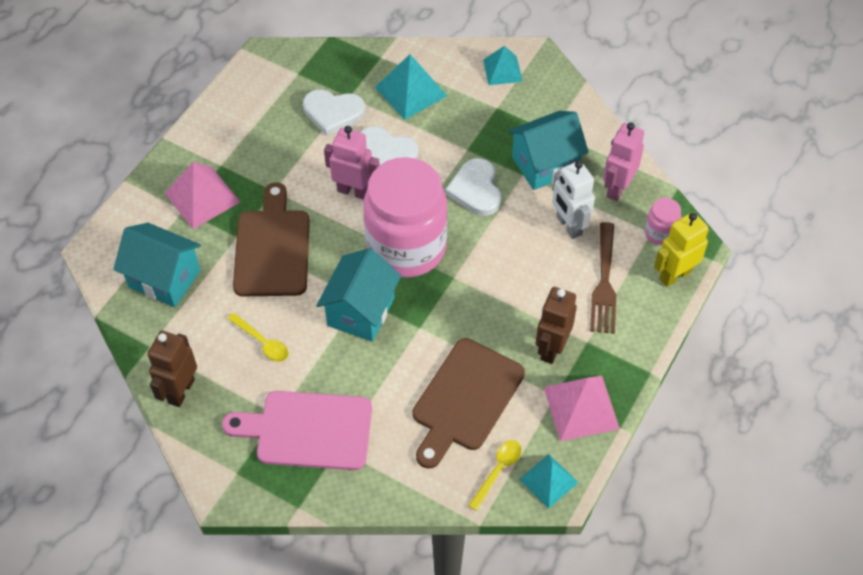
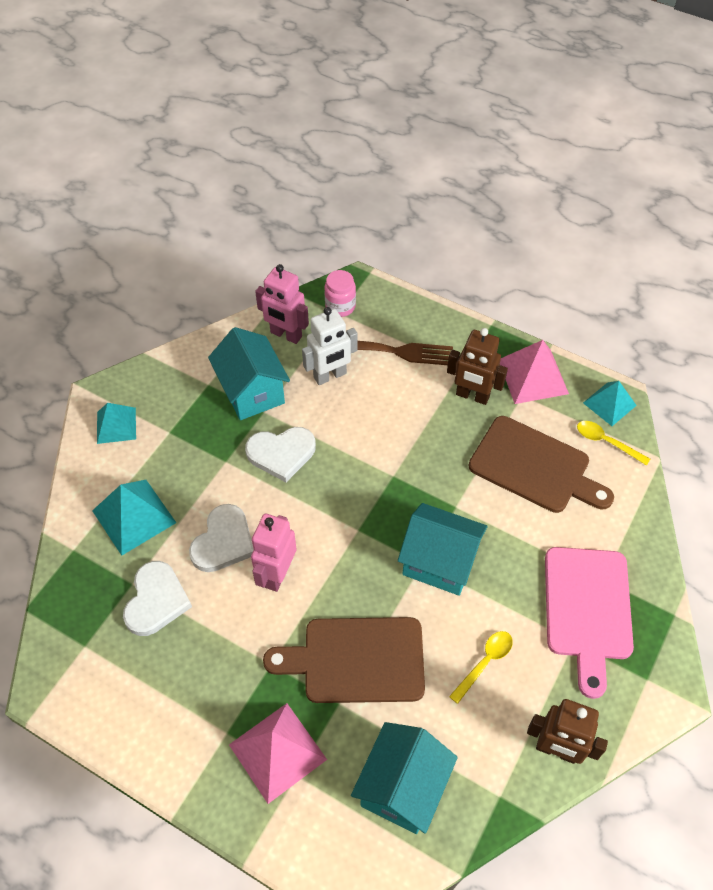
camera: 90 degrees left, 0 degrees up
pink jar [363,157,447,278] -> none
yellow robot [654,212,709,287] -> none

